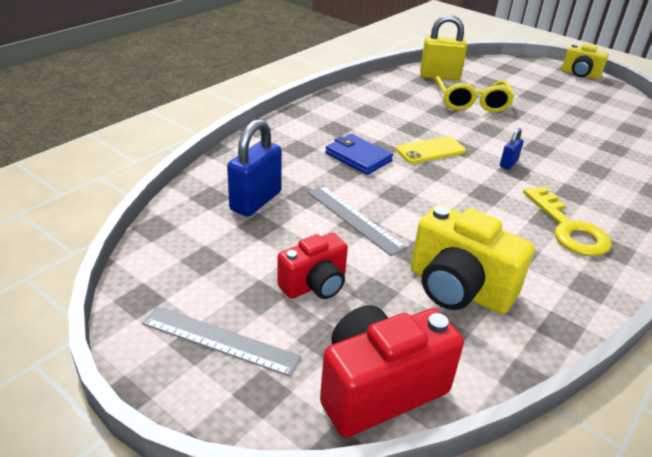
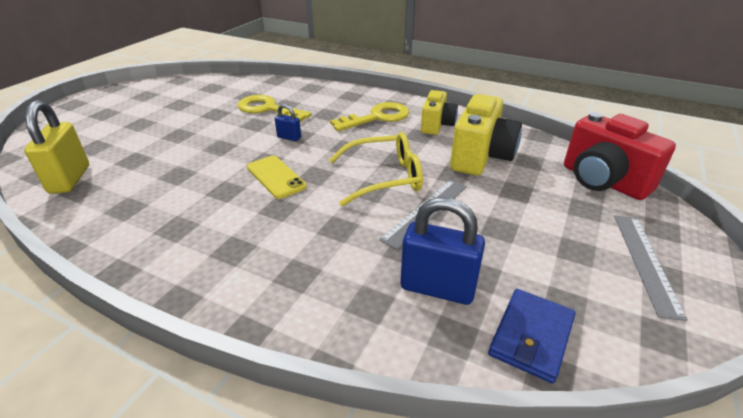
camera: 100 degrees left, 0 degrees up
red camera [277,233,348,299] -> none
blue wallet [325,134,393,175] -> blue wallet moved to [488,289,576,383]
yellow glasses [435,76,514,112] -> yellow glasses moved to [329,132,423,206]
yellow camera [562,43,609,79] -> yellow camera moved to [421,90,458,135]
none -> yellow key [237,95,311,122]

